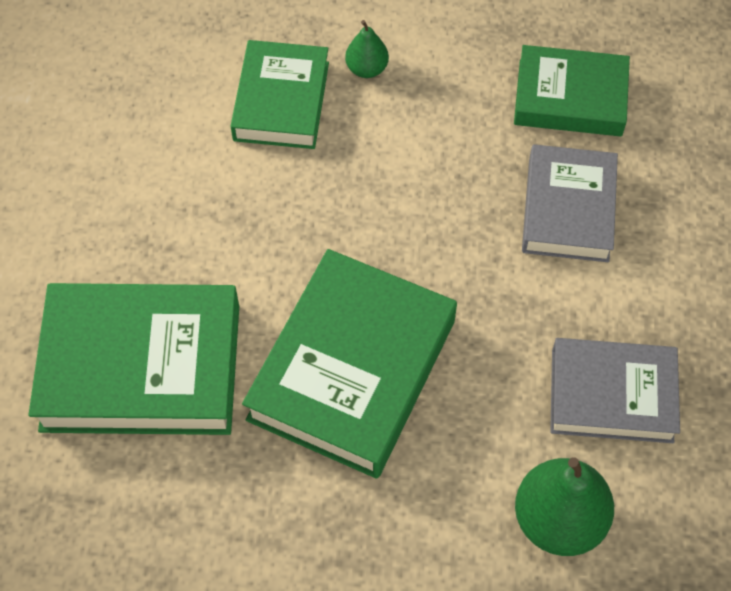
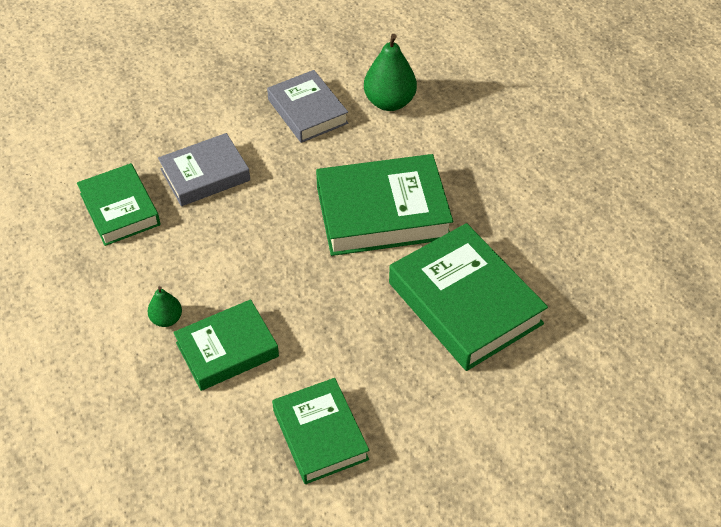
camera: 125 degrees left, 10 degrees down
none -> green book [272,378,369,484]

